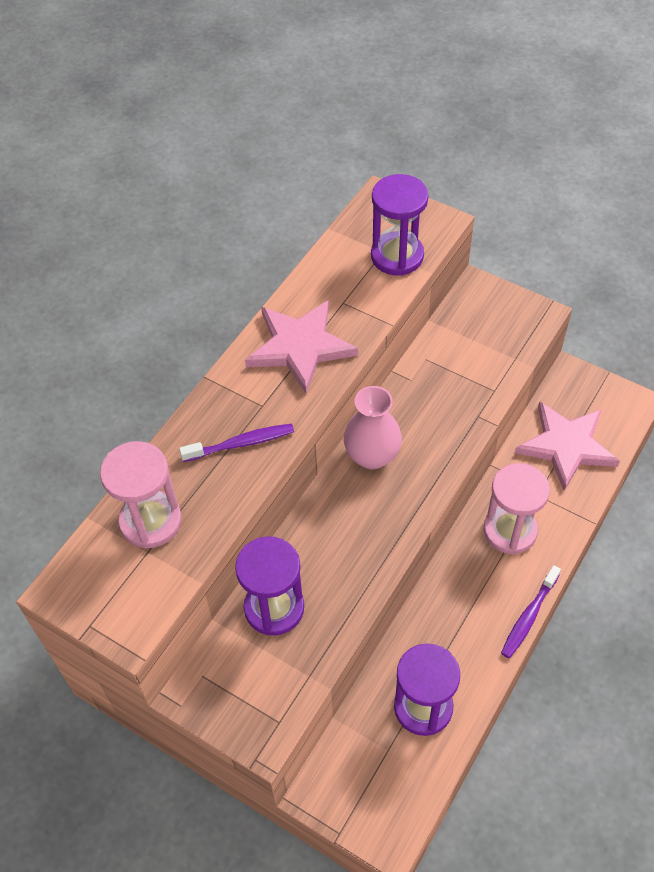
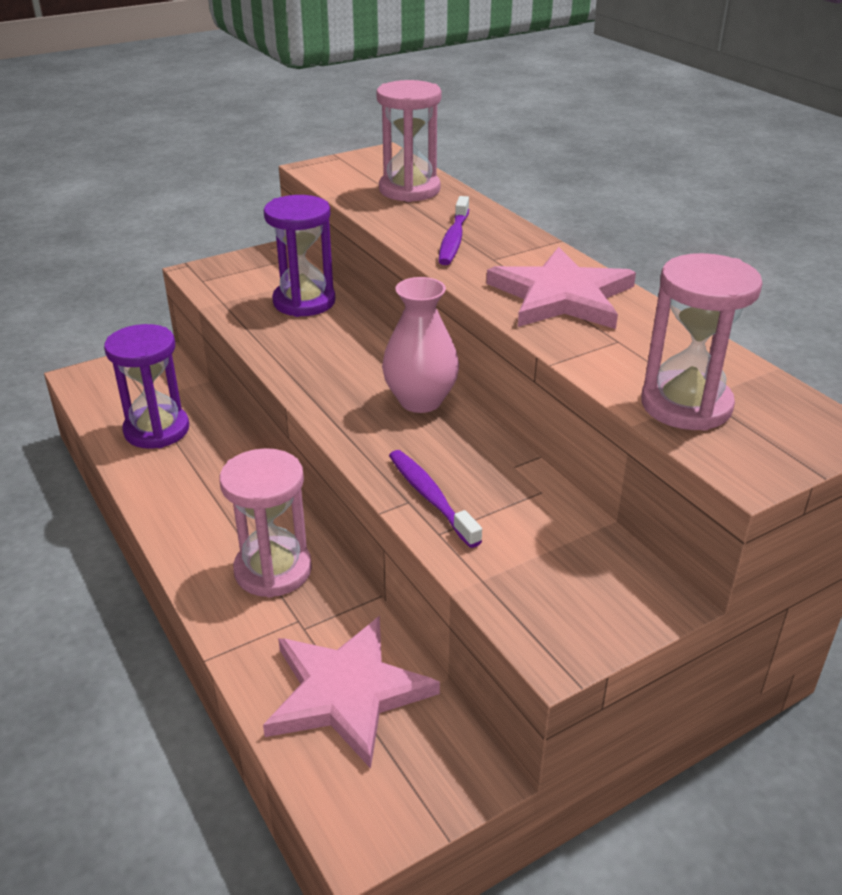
camera: 115 degrees right, 20 degrees down
purple hourglass [371,174,429,276] -> pink hourglass [641,253,763,431]
purple toothbrush [501,565,561,658] -> purple toothbrush moved to [389,450,482,548]

